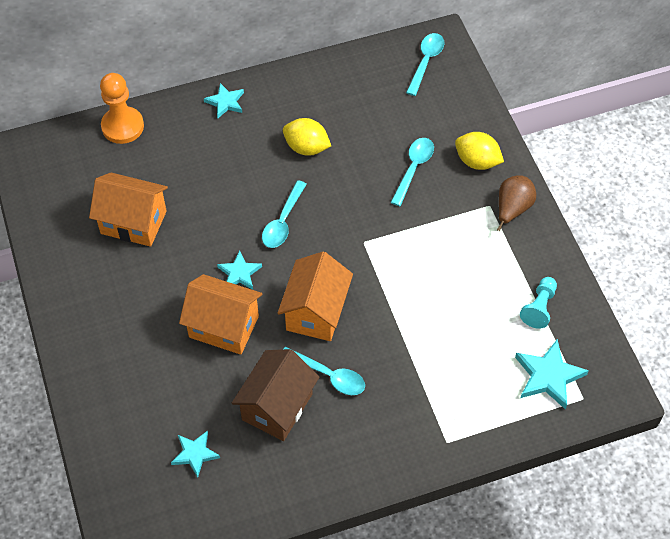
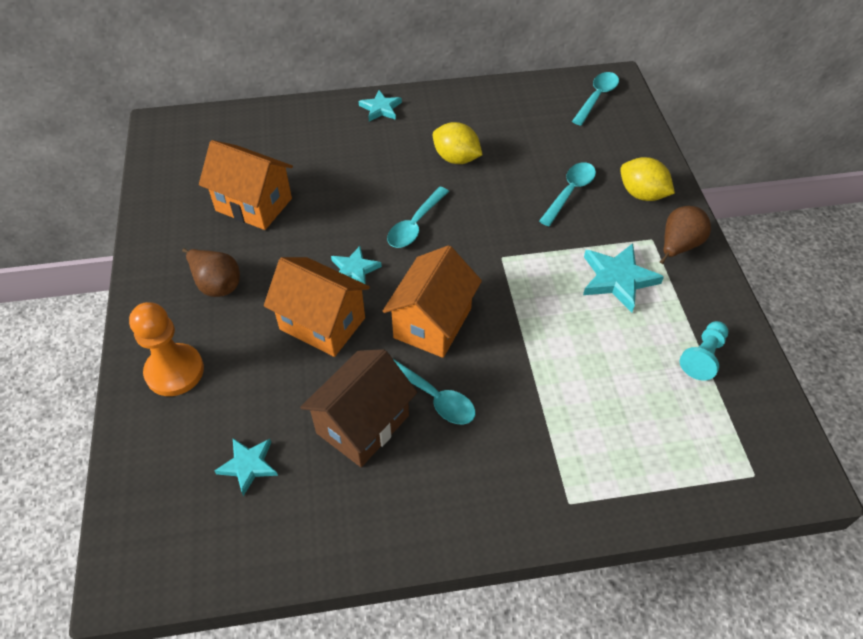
camera: 10 degrees right, 5 degrees down
orange pawn [100,73,144,144] -> orange pawn moved to [129,302,204,396]
turquoise star [515,339,589,410] -> turquoise star moved to [583,243,664,312]
none -> brown pear [182,248,240,297]

